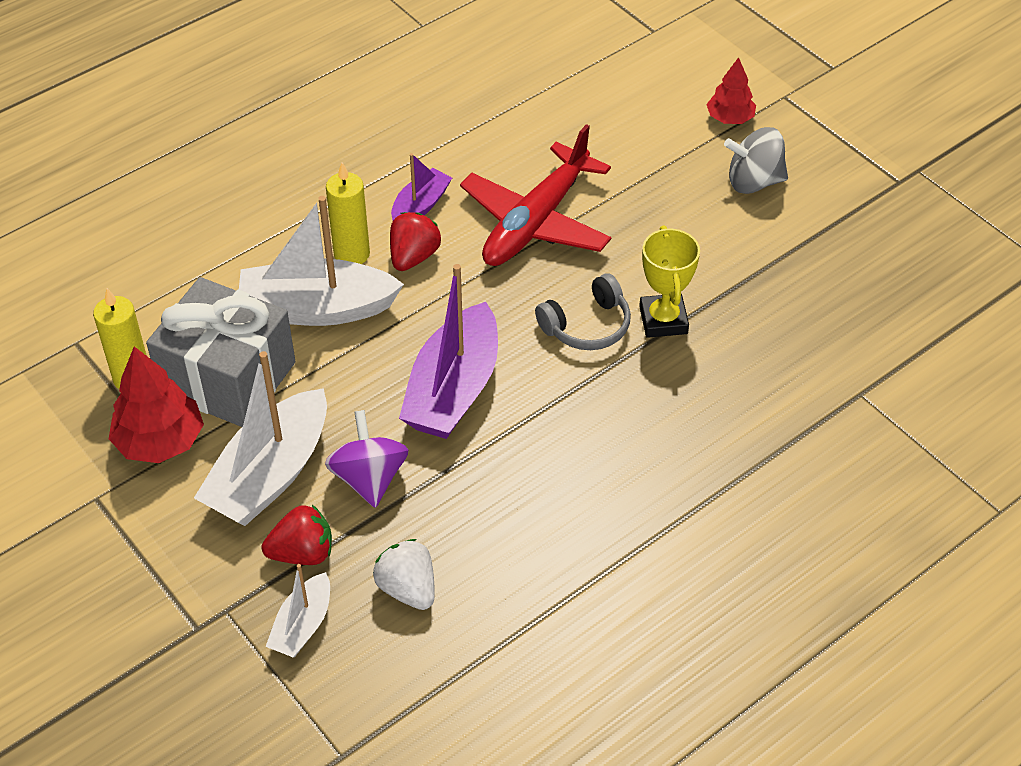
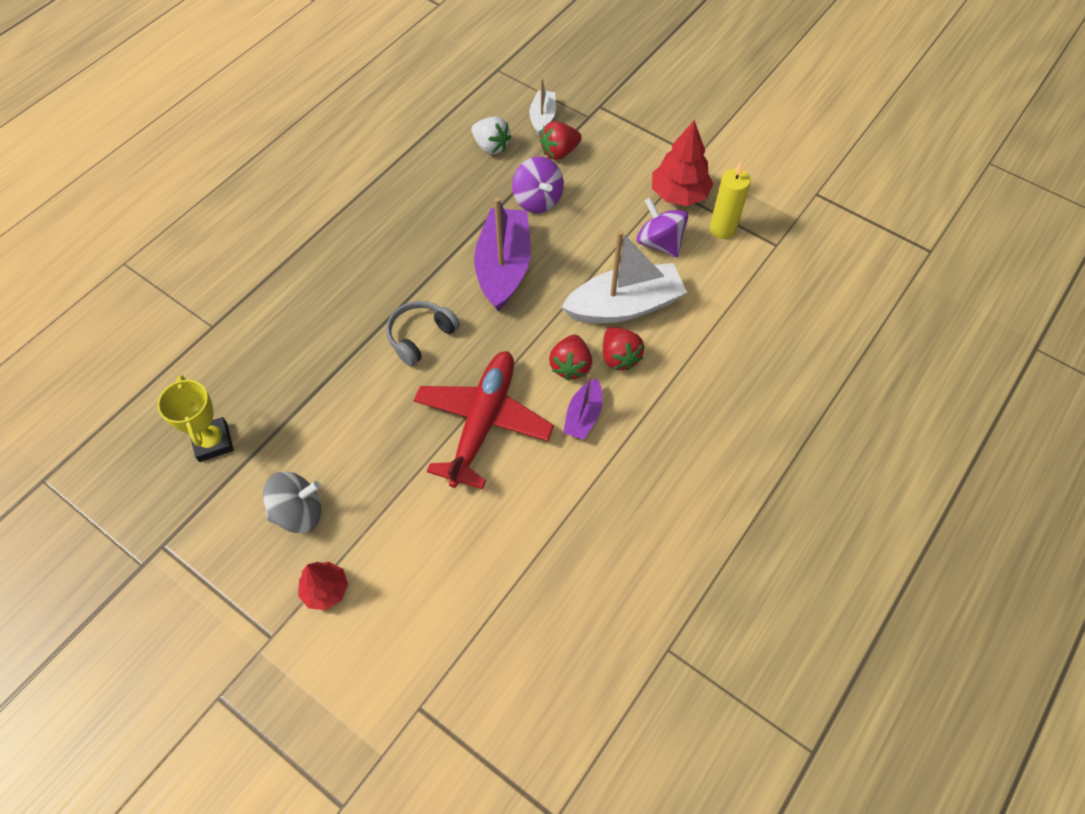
camera: 165 degrees right, 10 degrees up
grey gift [146,277,295,427] -> purple spinning top [637,197,688,258]
white boat [194,351,327,526] -> none
yellow candle [326,162,370,264] -> red strawberry [603,327,644,371]
yellow trophy [639,225,700,338] -> yellow trophy moved to [157,375,234,462]

